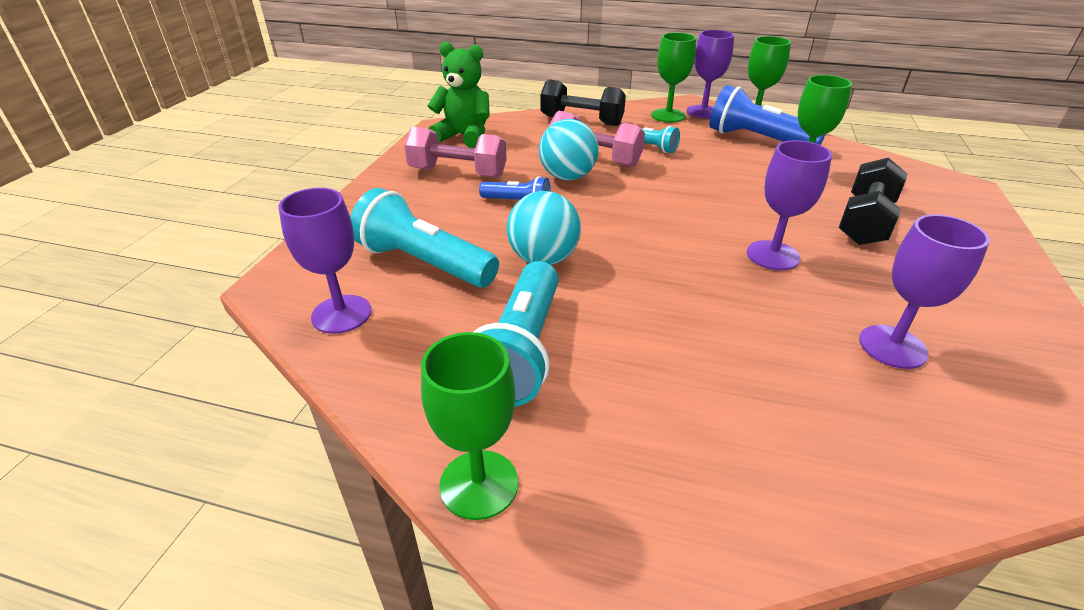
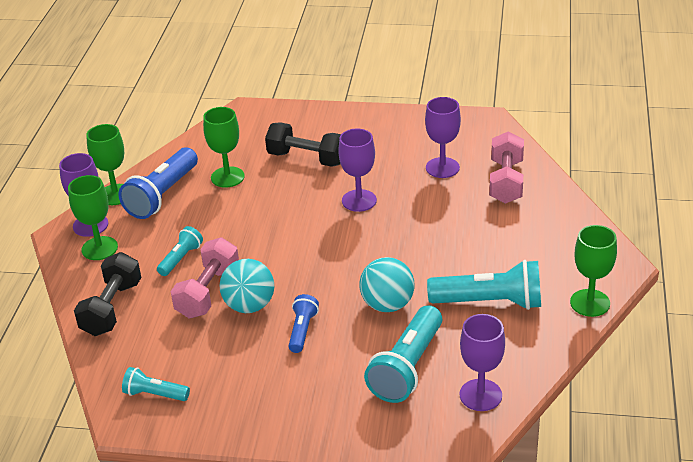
camera: 95 degrees left, 0 degrees up
pink dumbbell [404,127,507,178] -> pink dumbbell moved to [489,131,524,204]
green teddy bear [427,42,490,148] -> turquoise flashlight [122,367,190,401]

